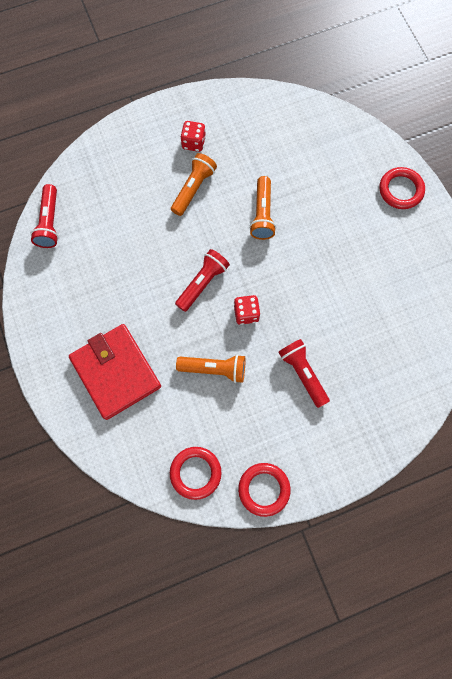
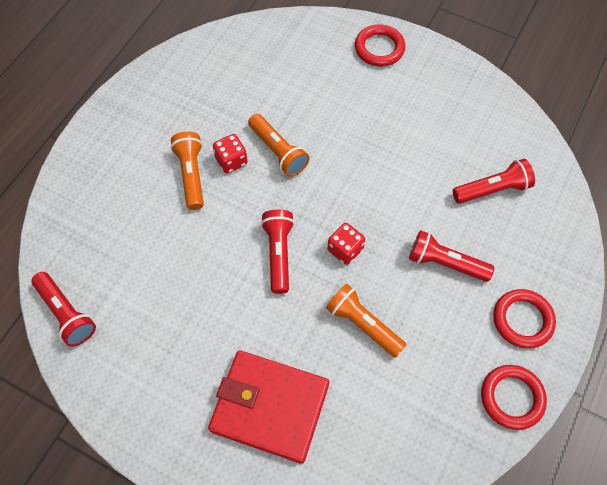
camera: 40 degrees left, 10 degrees down
red ring [170,447,222,500] -> red ring moved to [493,289,556,348]
orange flashlight [176,354,245,383] -> orange flashlight turned 105 degrees counterclockwise [326,283,406,358]
red dice [181,121,206,152] -> red dice moved to [213,134,248,173]
none -> red flashlight [453,159,535,204]

